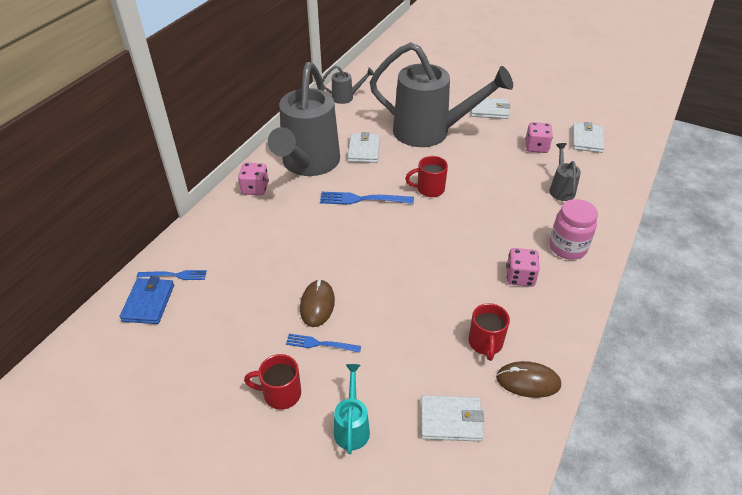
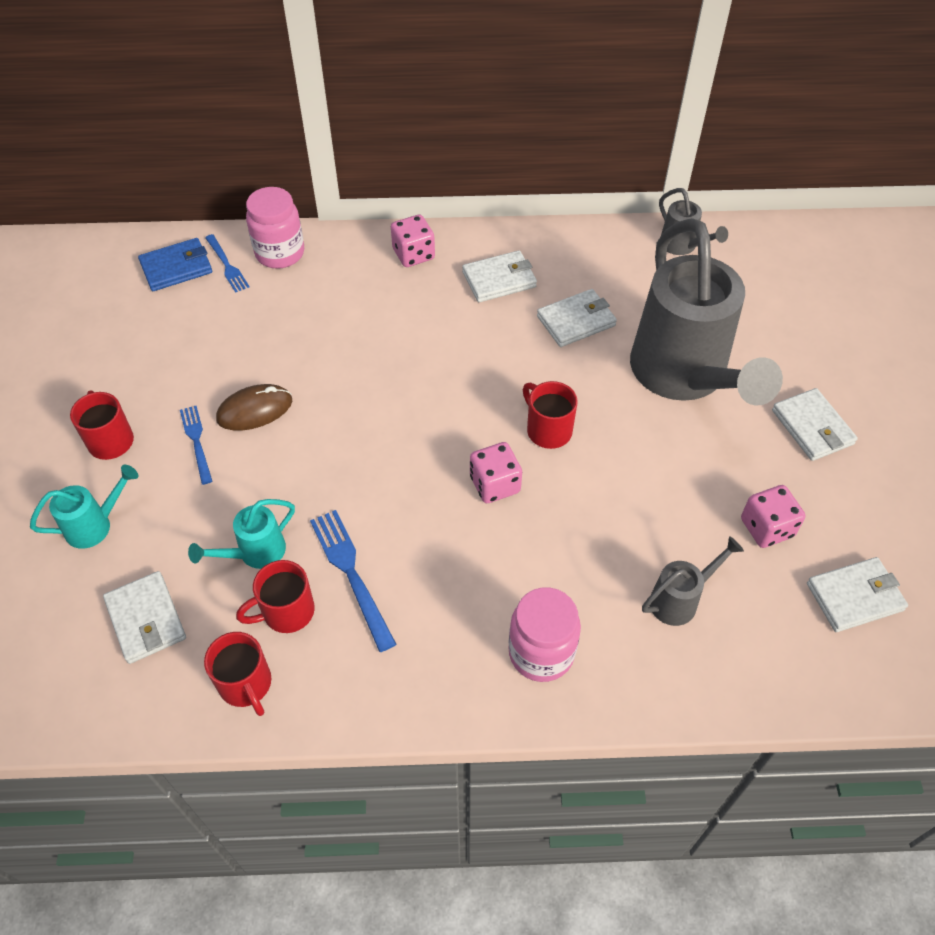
camera: 60 degrees right, 10 degrees up
grey watering can [268,62,340,176] -> white wallet [462,250,537,302]
blue fork [320,192,414,205] -> blue fork moved to [310,510,397,652]
brown mouse [496,361,561,398] -> red mug [204,632,271,716]
pink dice [506,248,540,287] -> pink dice moved to [470,442,522,503]
none -> turquoise watering can [188,499,295,569]
none -> pink jar [246,187,304,269]

